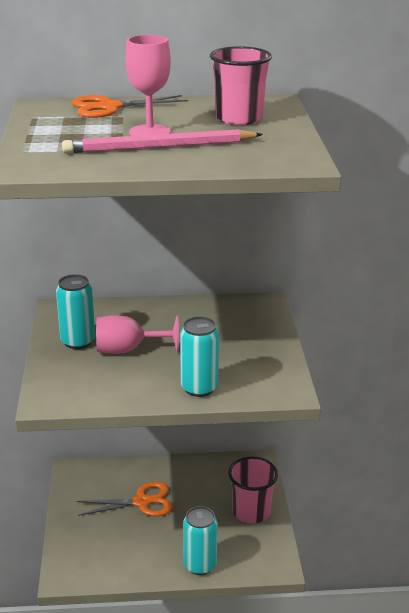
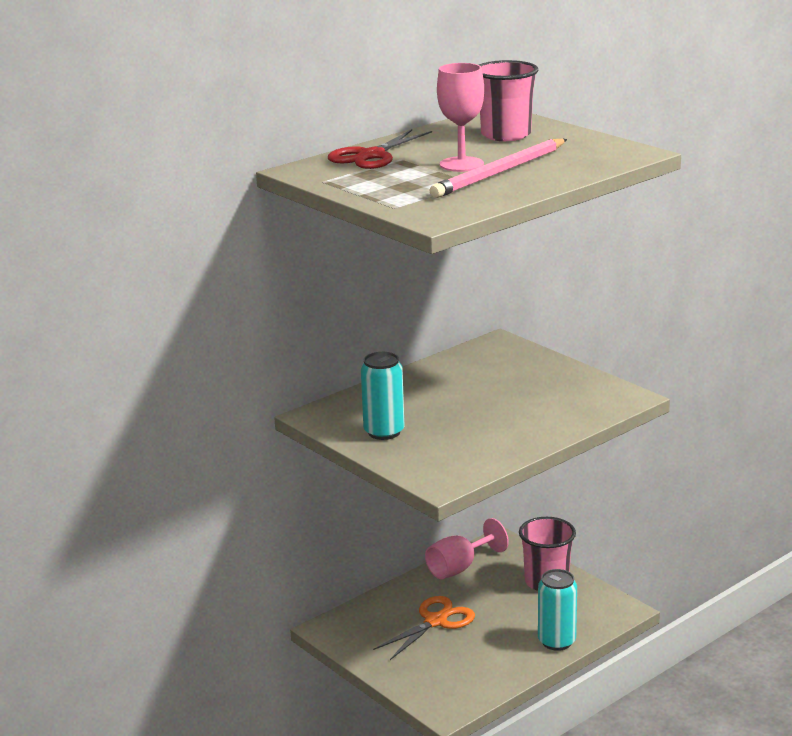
camera: 35 degrees left, 5 degrees down
orange scissors [71,95,188,118] -> red scissors [328,129,432,169]
pink goblet [96,315,179,354] -> pink goblet moved to [425,518,509,579]
turquoise can [180,316,219,397] -> none

